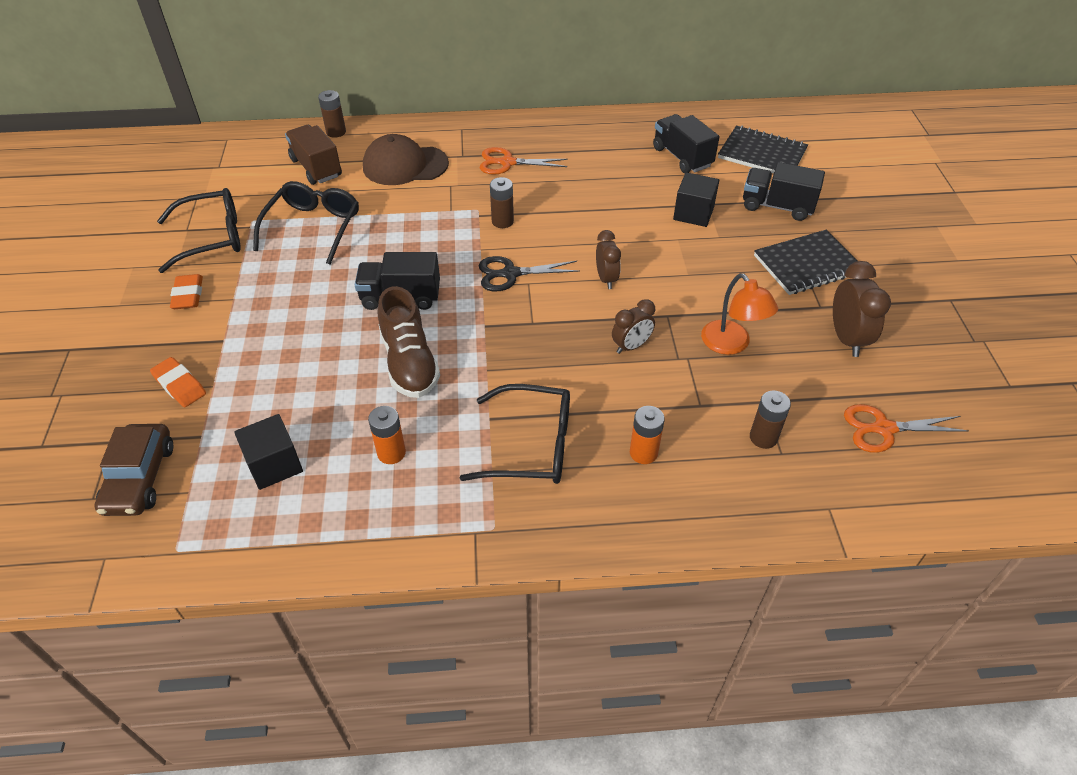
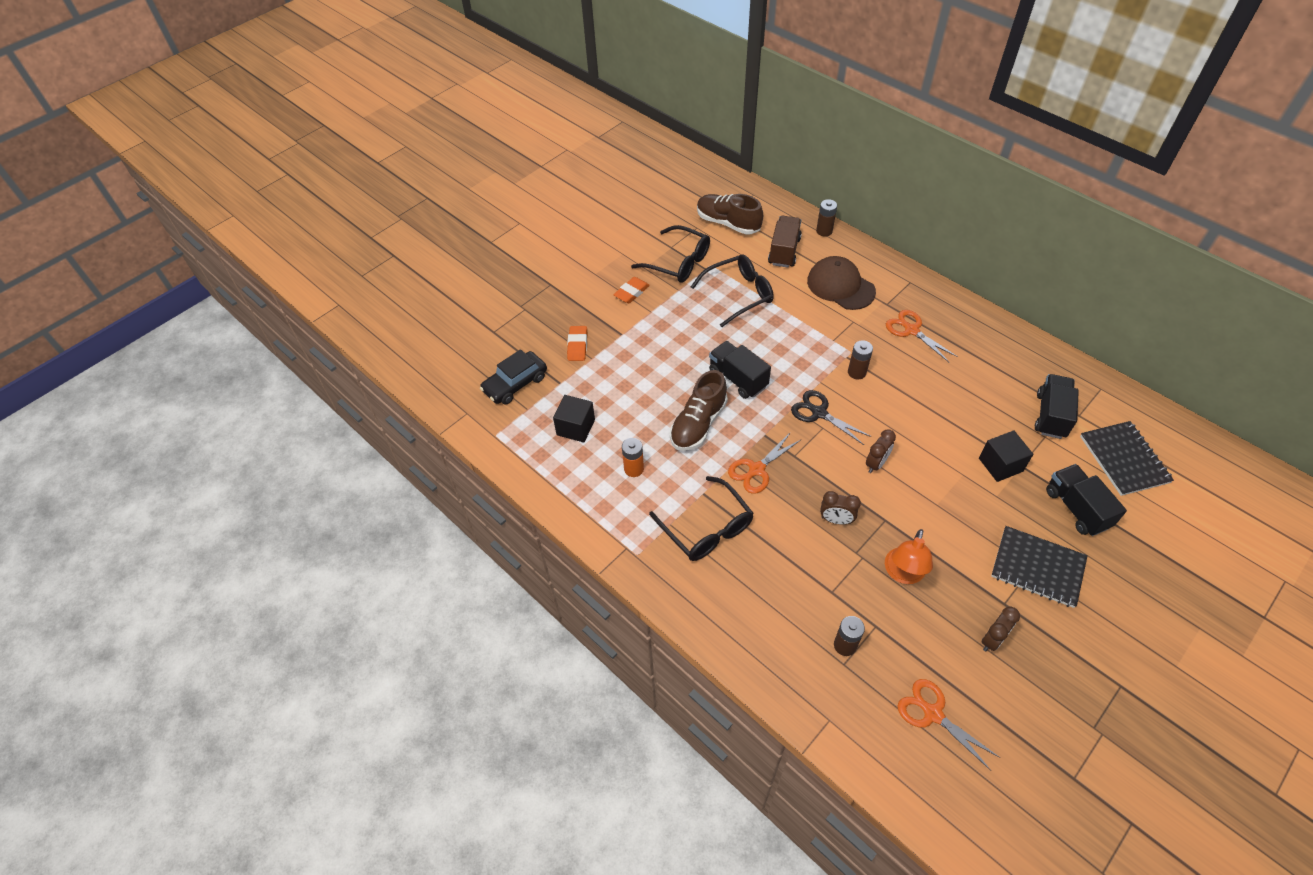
camera: 50 degrees right, 5 degrees up
brown car [94,424,173,516] -> black car [480,349,547,405]
orange battery [630,406,665,464] -> none
brown clock [833,261,891,357] -> brown clock [982,607,1020,651], size x0.66
none -> brown shoe [697,194,763,235]
none -> orange scissors [728,432,802,494]

